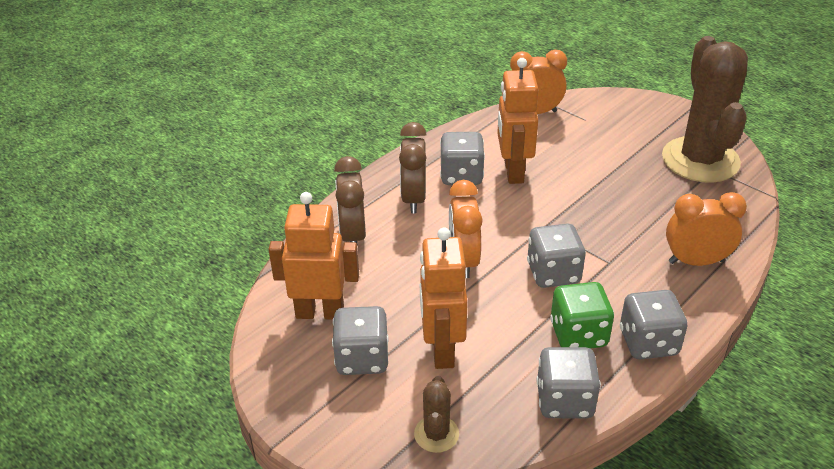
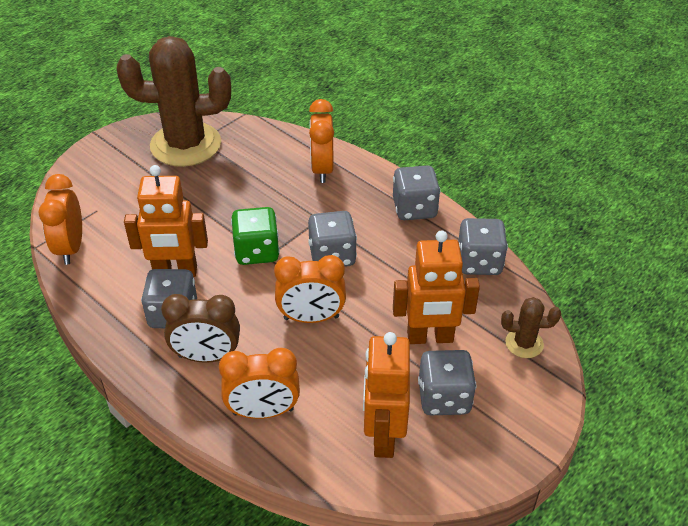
camera: 90 degrees left, 5 degrees up
brown clock [334,156,366,243] -> orange clock [219,348,300,419]
green dice [550,282,614,349] -> green dice moved to [231,207,280,265]

